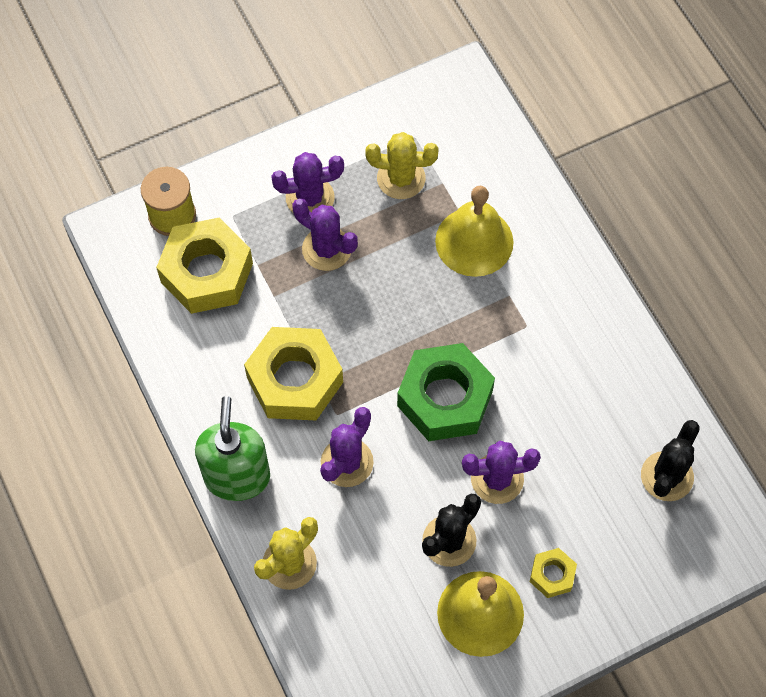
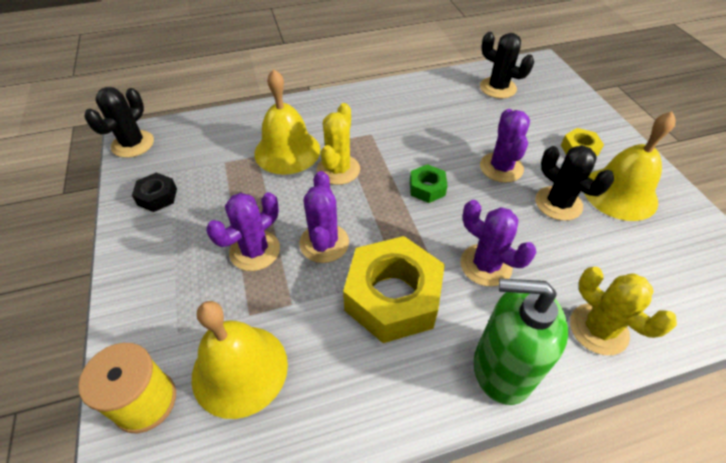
camera: 80 degrees left, 15 degrees down
yellow nut [156,218,253,314] -> yellow bell [192,301,288,419]
purple cactus [271,152,344,213] -> purple cactus moved to [299,171,349,263]
yellow cactus [365,132,439,199] -> yellow cactus moved to [317,103,360,185]
green nut [397,343,495,441] -> green nut [410,164,448,203], size x0.47
none -> black cactus [85,87,154,158]
none -> black nut [132,173,177,212]

